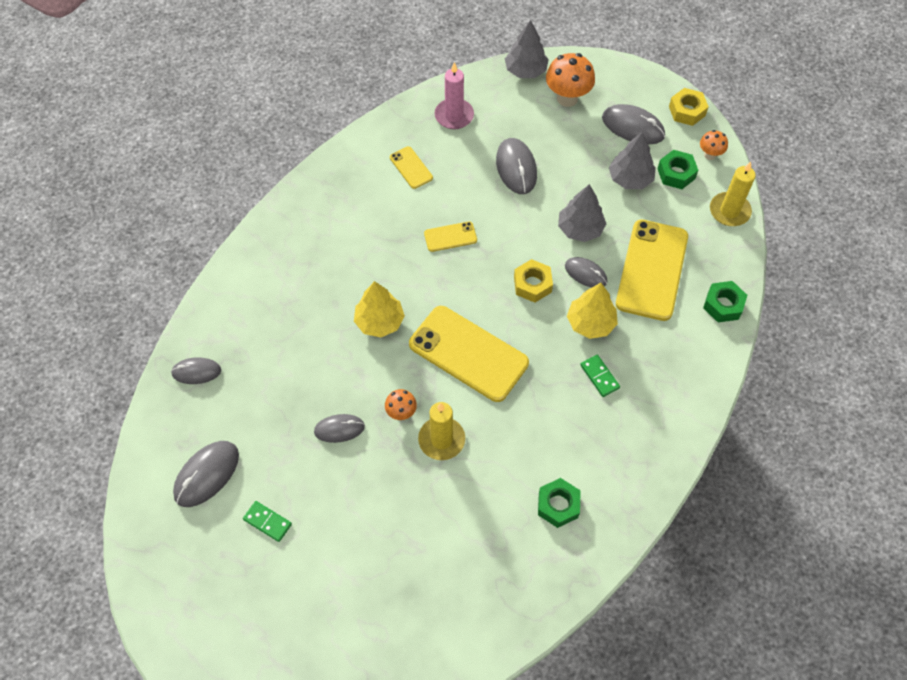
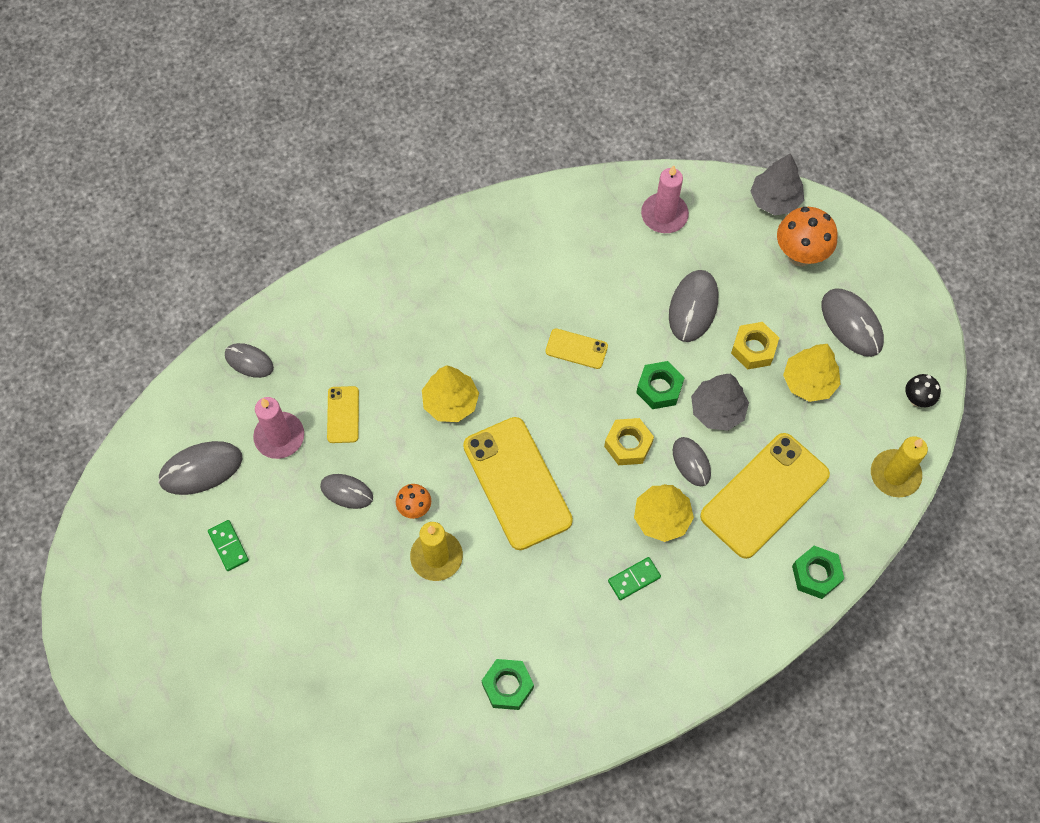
camera: 30 degrees right, 5 degrees up
yellow phone [390,146,433,189] -> yellow phone moved to [327,386,359,443]
green domino [580,355,620,397] -> green domino turned 60 degrees clockwise [608,557,661,600]
grey tree [609,132,656,189] -> yellow tree [783,344,841,402]
green nut [657,150,698,189] -> green nut moved to [636,361,685,409]
yellow nut [669,88,709,126] -> yellow nut moved to [731,322,779,370]
orange mushroom [700,130,728,160] -> black mushroom [905,374,941,407]
none -> pink candle [253,397,304,459]

